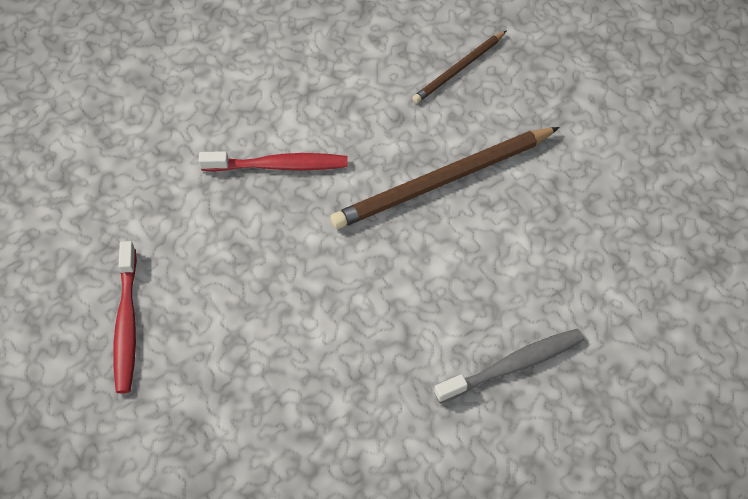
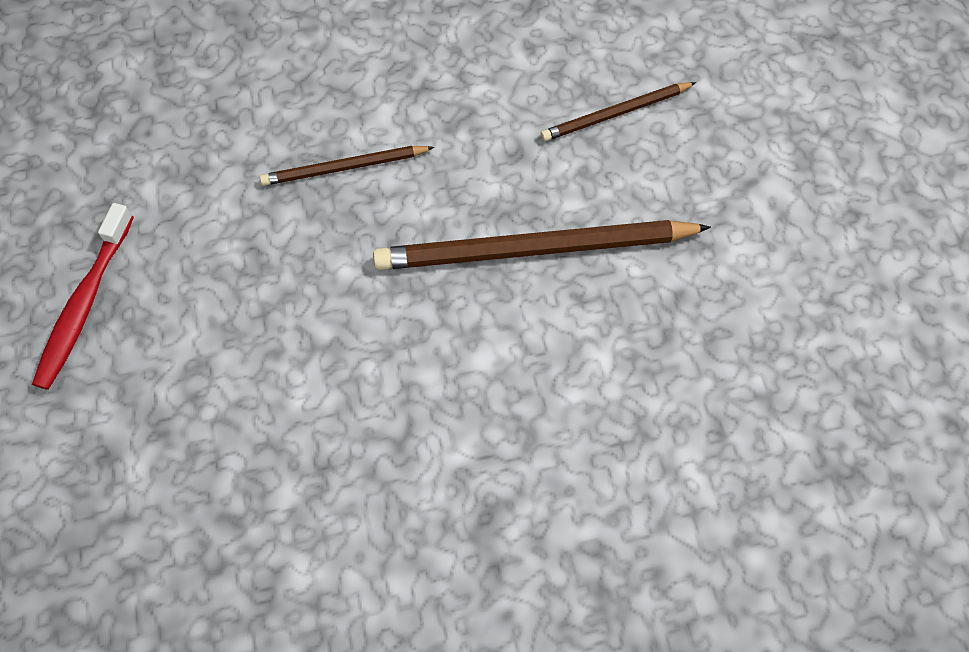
camera: 20 degrees right, 5 degrees up
red toothbrush [199,151,348,172] -> brown pencil [260,146,434,186]
grey toothbrush [434,329,584,403] -> none

